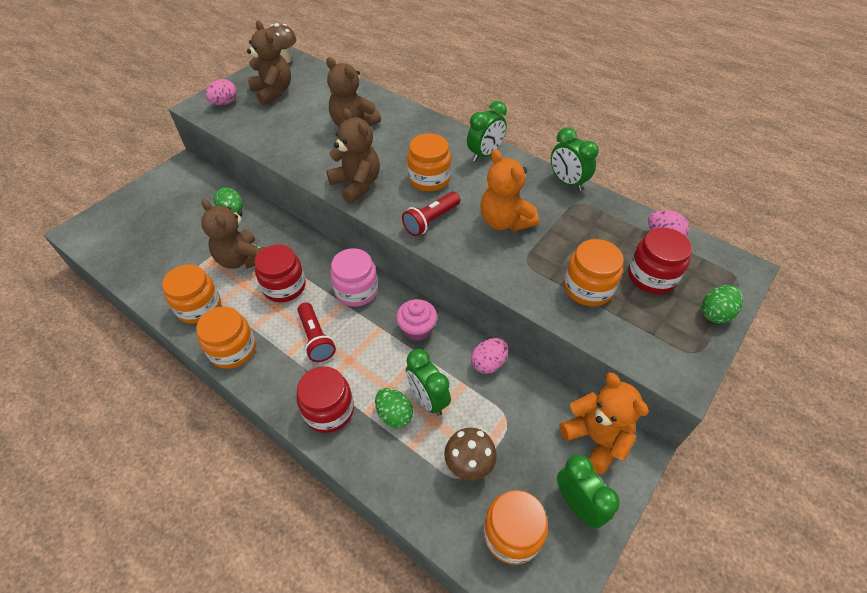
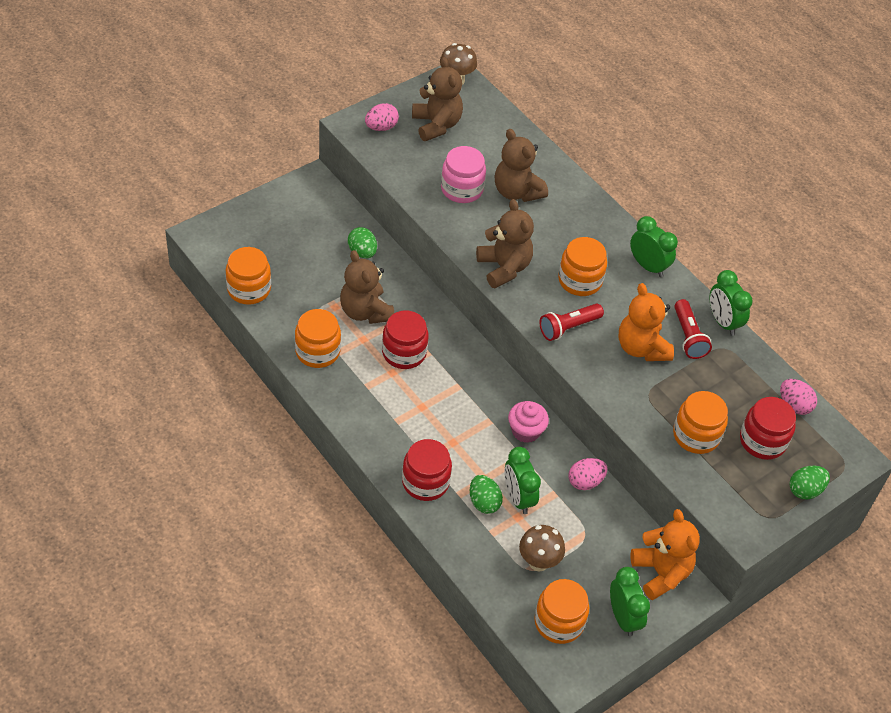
camera: 10 degrees right, 0 degrees up
orange jar [196,306,256,369] -> orange jar moved to [226,247,271,305]
red flashlight [297,302,336,362] -> red flashlight moved to [674,299,712,359]
pink jar [330,248,378,307] -> pink jar moved to [441,146,486,203]
green clock [467,101,507,162] -> green clock turned 105 degrees counterclockwise [630,216,678,277]

